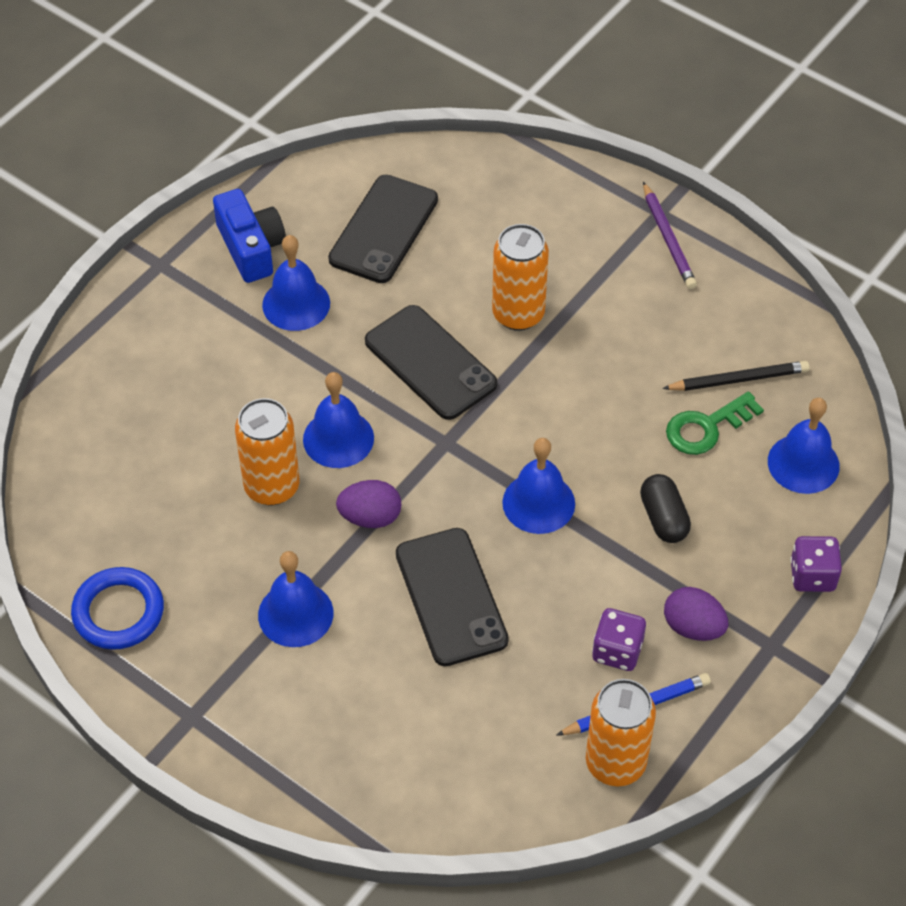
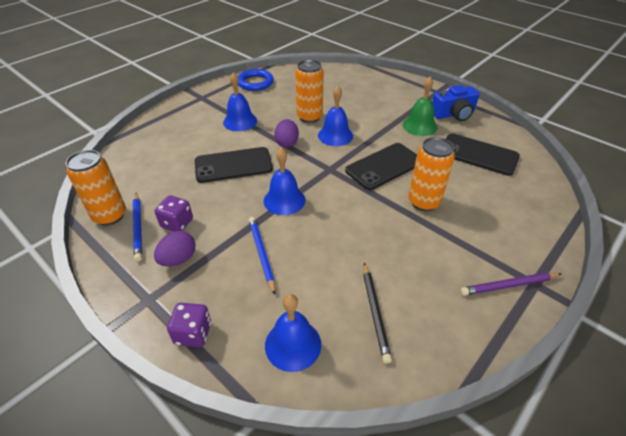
camera: 95 degrees right, 10 degrees down
blue bell [262,235,330,331] -> green bell [403,77,437,136]
black capsule [640,474,691,543] -> blue pencil [249,217,276,295]
green key [666,391,764,455] -> none

